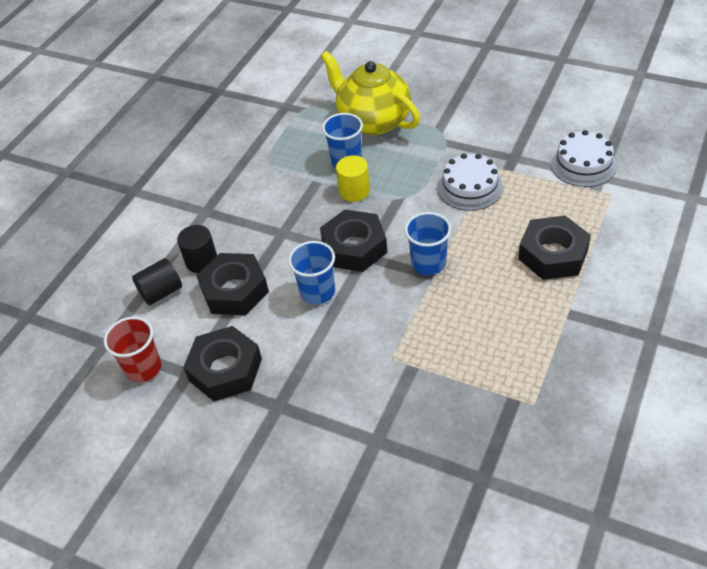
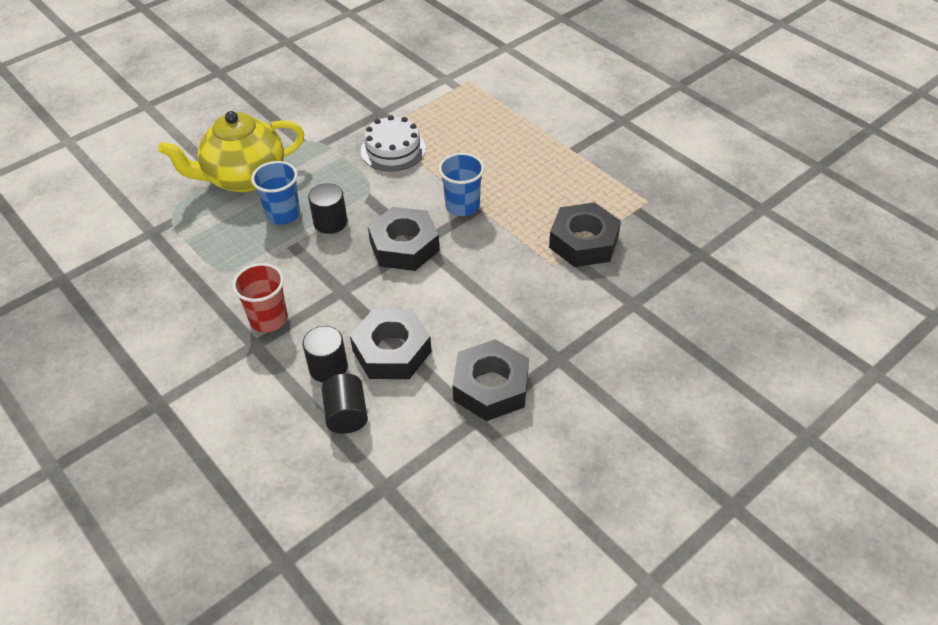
camera: 70 degrees left, 0 degrees up
red cup [104,317,161,383] -> red cup moved to [232,263,288,332]
blue cup [288,241,335,305] -> none
yellow cylinder [336,155,370,202] -> black cylinder [308,183,347,234]
black nut [518,216,591,280] -> black nut moved to [549,202,621,267]
white cake [550,130,617,187] -> none

